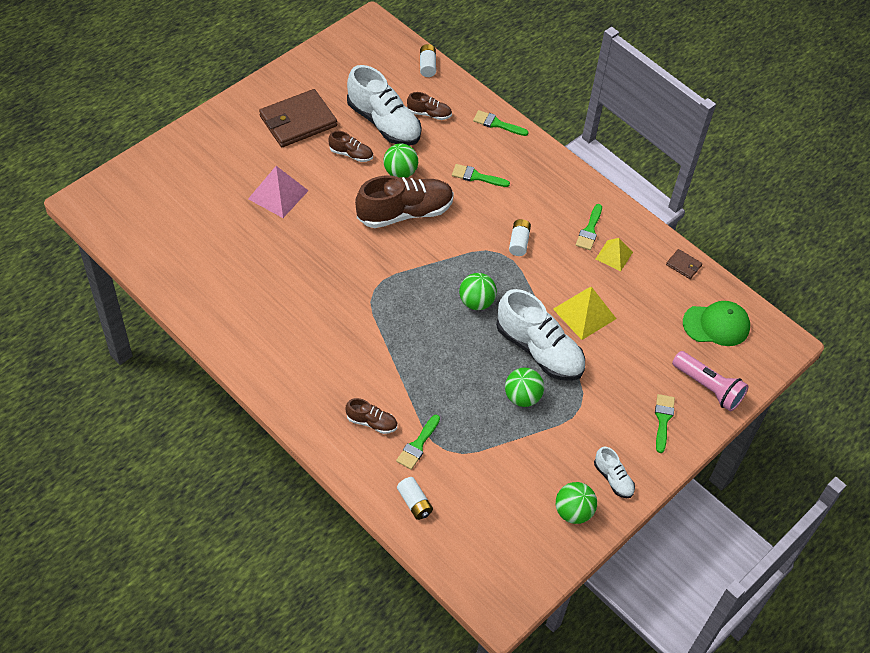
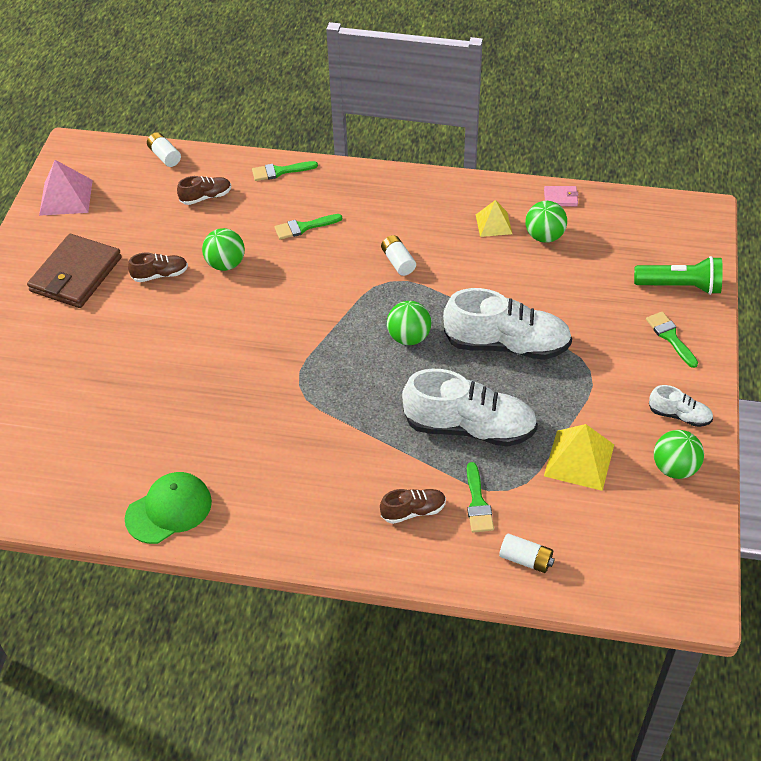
camera: 30 degrees left, 5 degrees down
pink pyramid [248,166,309,218] -> pink pyramid moved to [39,160,93,216]
white shoe [347,65,422,146] -> white shoe moved to [402,369,538,447]
brown shoe [355,176,454,228] -> none
green ball [505,368,544,407] -> green ball moved to [525,201,567,243]
yellow pyramid [553,287,616,340] -> yellow pyramid moved to [544,424,614,491]
green brush [576,204,602,250] -> none
brown wallet [666,249,702,279] -> pink wallet [544,186,579,206]
pink flashlight [672,351,749,412] -> green flashlight [634,256,723,295]
green cap [683,301,750,346] -> green cap moved to [125,472,212,544]

